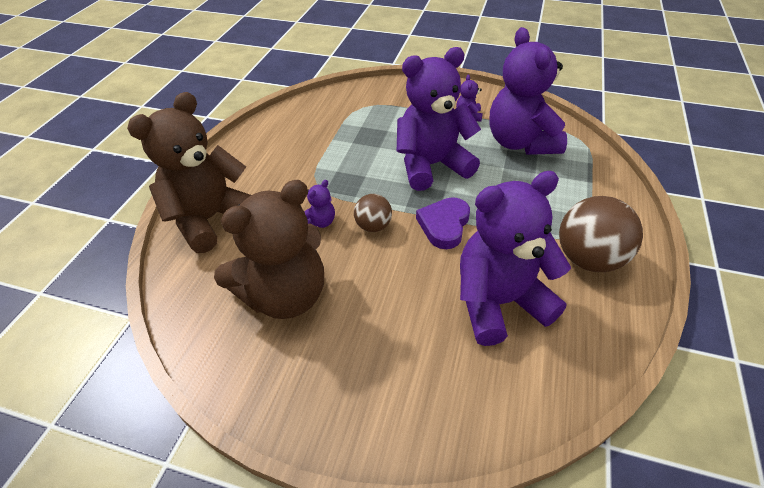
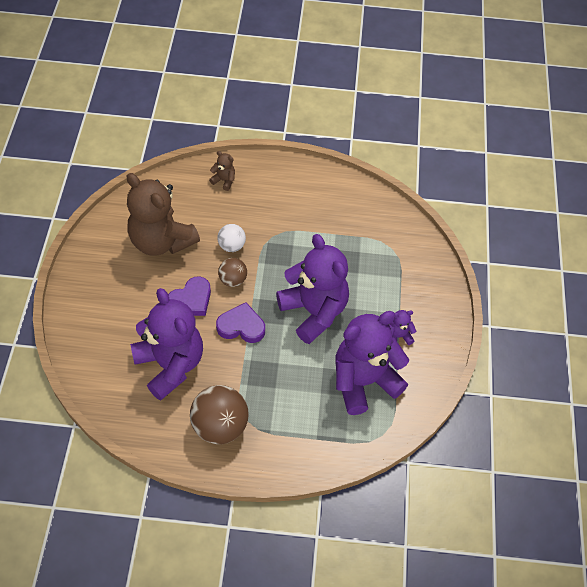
camera: 75 degrees right, 10 degrees up
brown teddy bear [127,92,251,253] -> brown teddy bear [209,151,235,191], size x0.40
purple teddy bear [304,180,335,228] -> white ball [217,224,246,252]
none -> purple heart [168,276,211,316]

